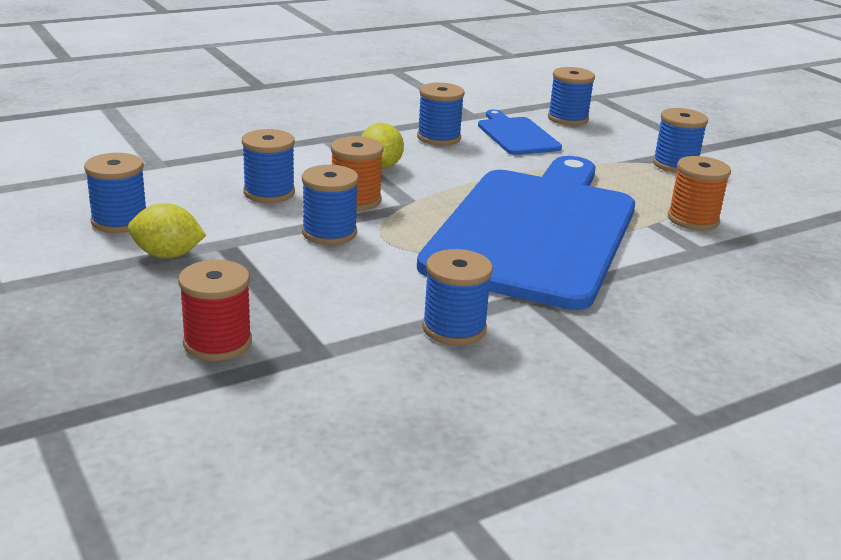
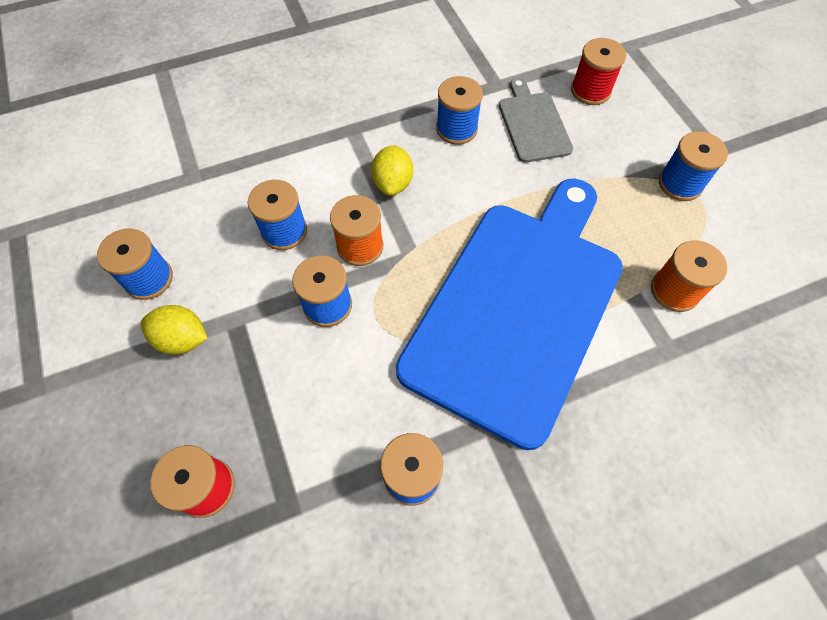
camera: 10 degrees right, 35 degrees up
blue cutting board [478,110,562,155] -> grey cutting board [499,78,573,163]
blue spool [548,67,595,126] -> red spool [571,38,626,105]

